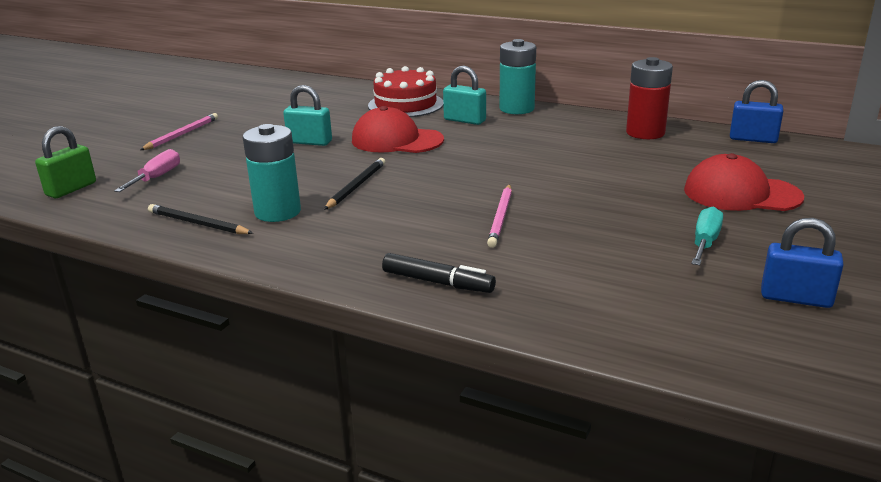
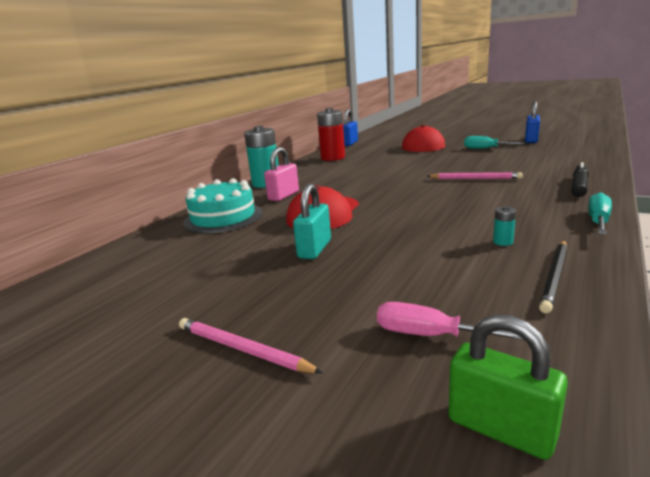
camera: 85 degrees left, 5 degrees down
turquoise battery [243,124,301,222] -> turquoise battery [493,206,516,246], size x0.41
black pencil [324,158,385,210] -> none
red cake [368,66,443,117] -> turquoise cake [183,178,262,233]
turquoise padlock [443,66,486,125] -> pink padlock [264,147,299,201]
none -> turquoise screwdriver [588,192,612,234]

